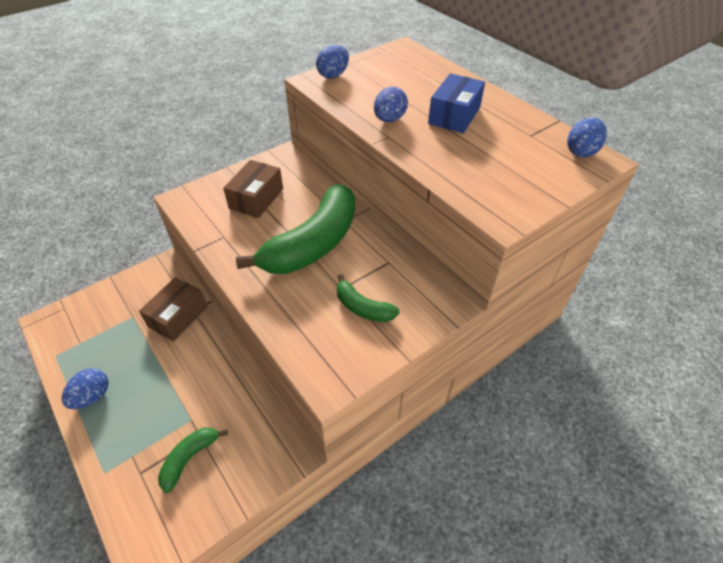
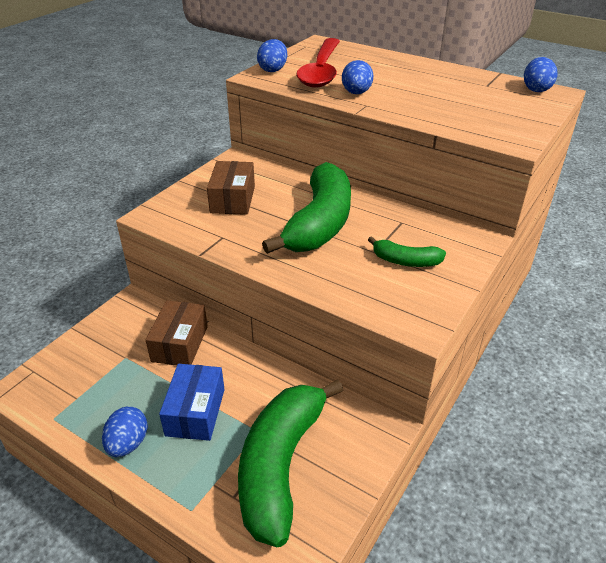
camera: 20 degrees left, 10 degrees down
green banana [158,427,228,493] -> green banana [238,379,343,547], size x2.12
blue box [428,73,485,133] -> blue box moved to [159,364,225,441]
none -> red spoon [296,38,340,88]

